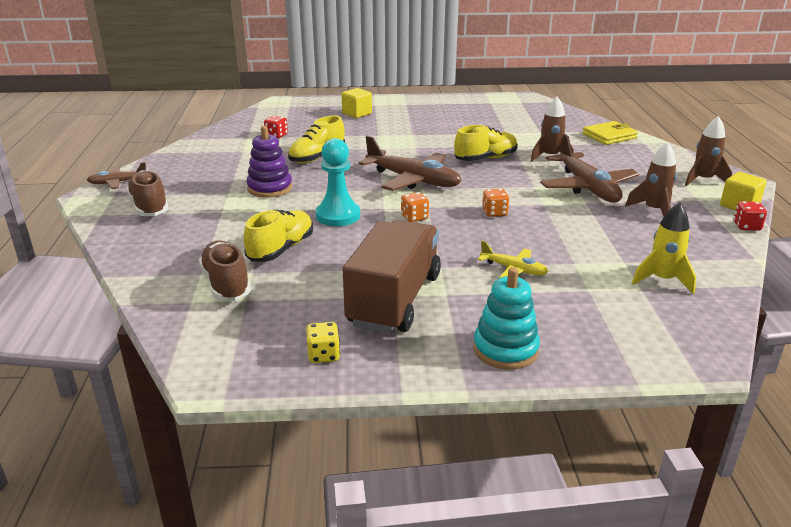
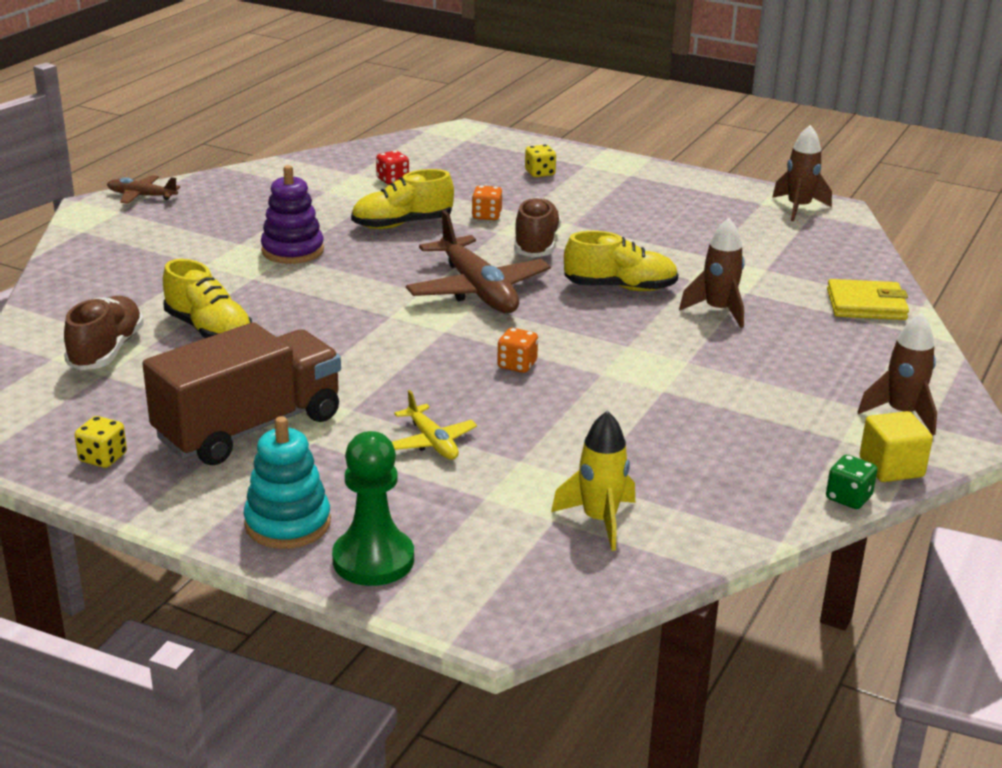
camera: 30 degrees right, 0 degrees up
brown shoe [126,170,169,216] -> brown shoe moved to [514,197,561,258]
yellow shoe [244,209,313,262] -> yellow shoe turned 75 degrees clockwise [163,259,252,338]
turquoise pawn [316,138,360,226] -> none
yellow cube [341,88,372,118] -> yellow dice [525,145,556,177]
orange dice [401,192,429,222] -> orange dice moved to [472,186,503,220]
brown plane [540,134,639,203] -> none
brown rocket [625,142,677,216] -> brown rocket moved to [772,125,832,221]
red dice [734,201,767,231] -> green dice [826,455,877,509]
none -> green pawn [332,431,414,586]

